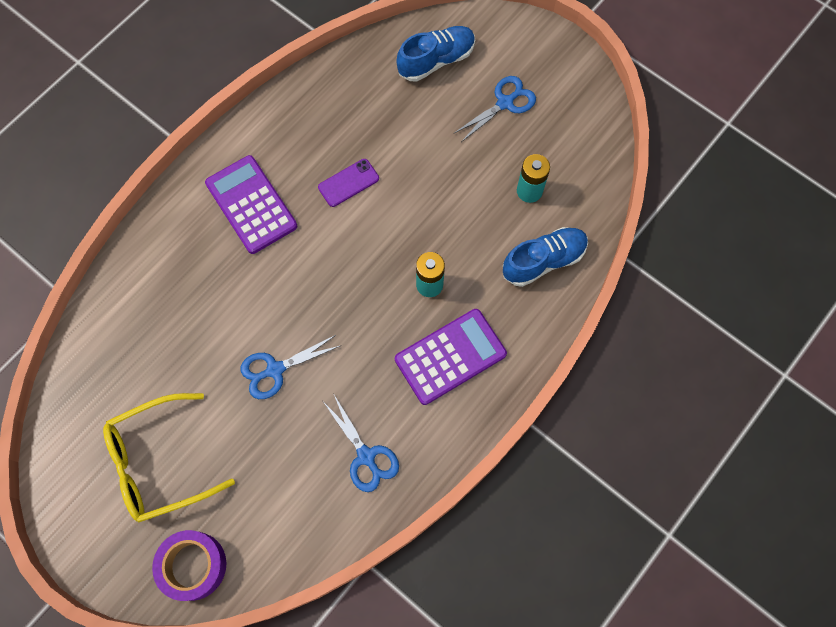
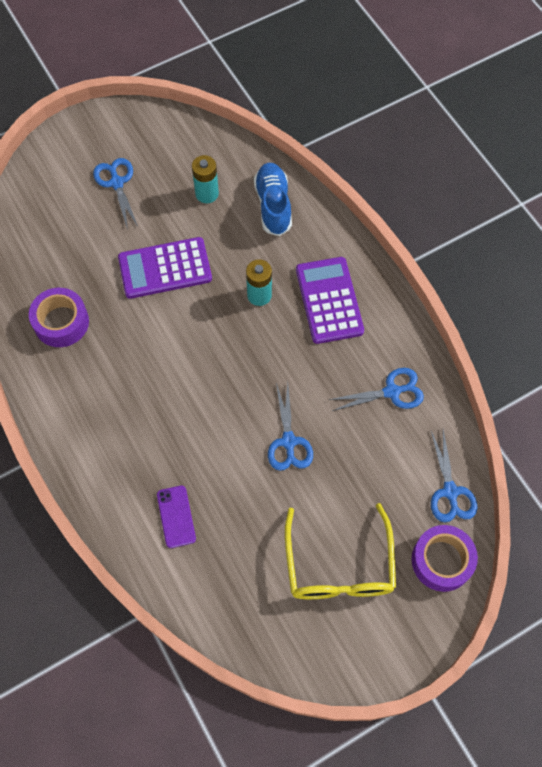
camera: 70 degrees left, 5 degrees down
purple calculator [205,155,297,254] -> purple calculator moved to [118,237,212,299]
purple phone [318,159,379,207] -> purple phone moved to [157,485,196,548]
blue shoe [397,26,475,82] -> none
none -> purple tape [29,288,89,347]
none -> blue scissors [431,430,478,523]

